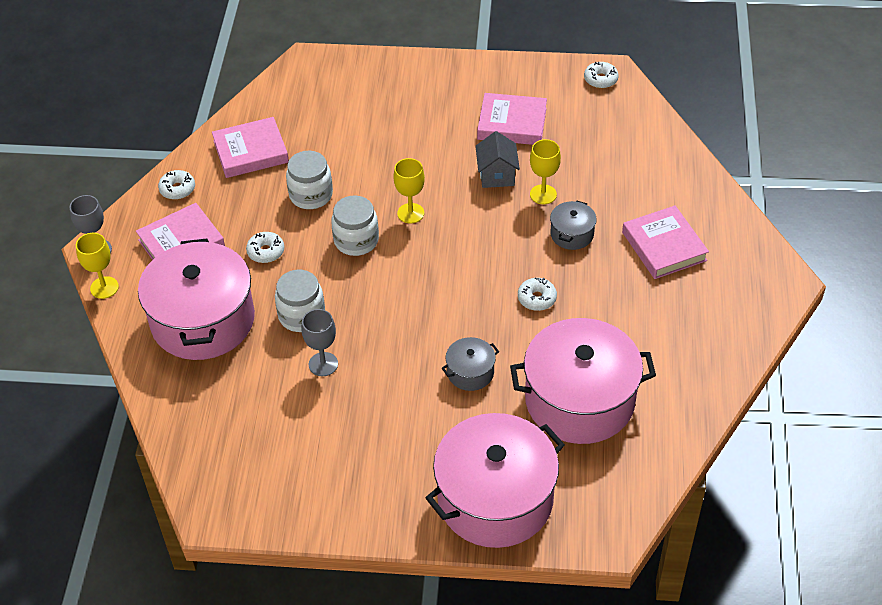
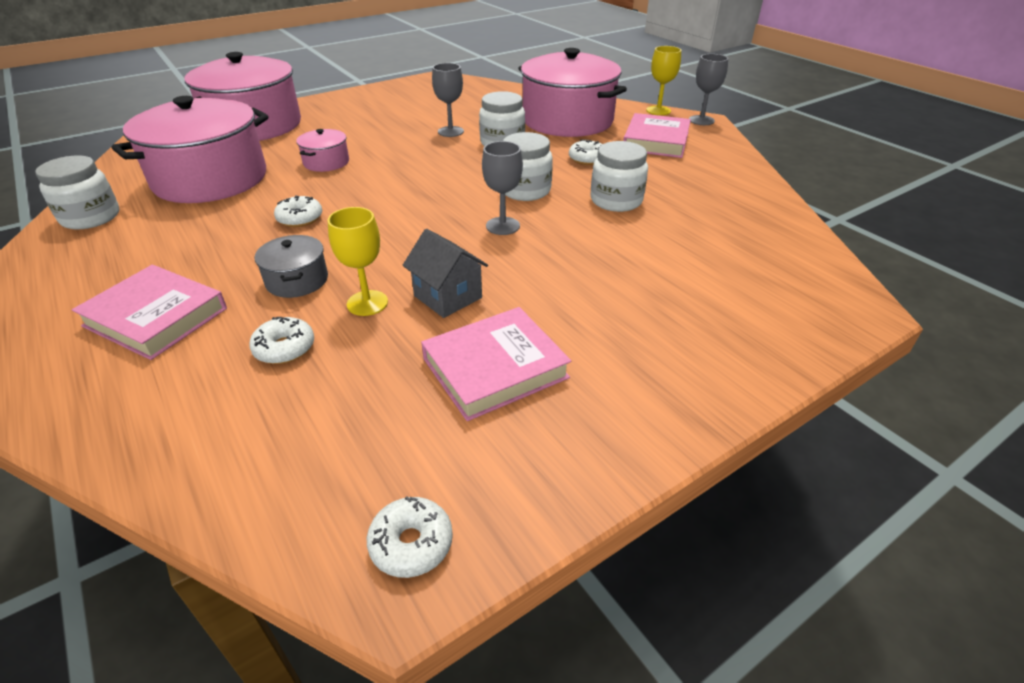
camera: 140 degrees right, 10 degrees down
white donut [158,170,195,200] -> white donut moved to [249,317,314,364]
pink book [212,117,289,178] -> none
yellow goblet [393,158,425,224] -> grey goblet [482,141,523,235]
grey pot [442,337,499,391] -> pink pot [296,129,349,172]
none -> white jar [35,155,119,230]

